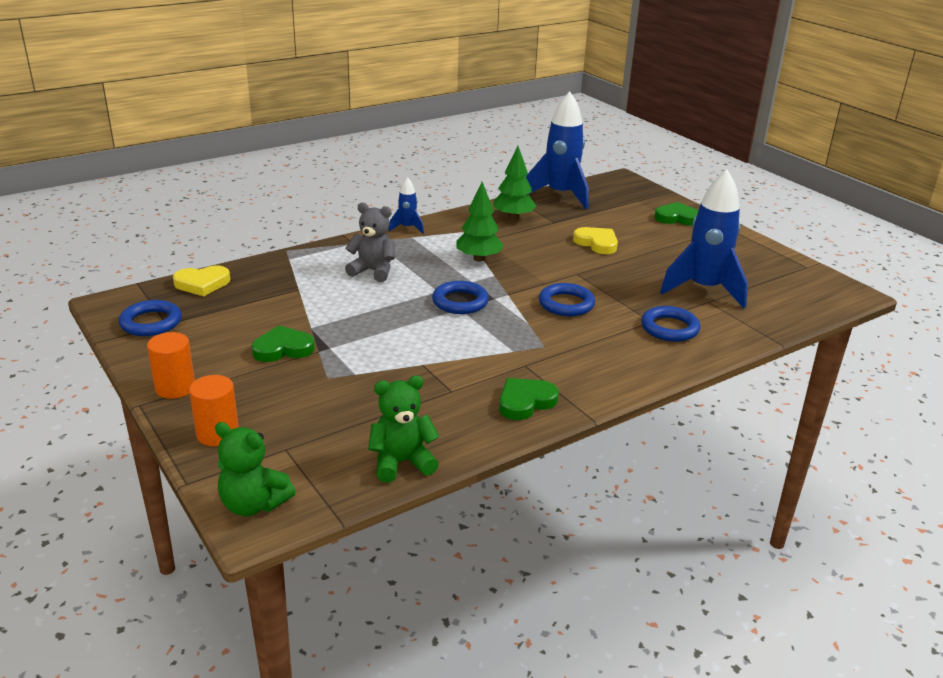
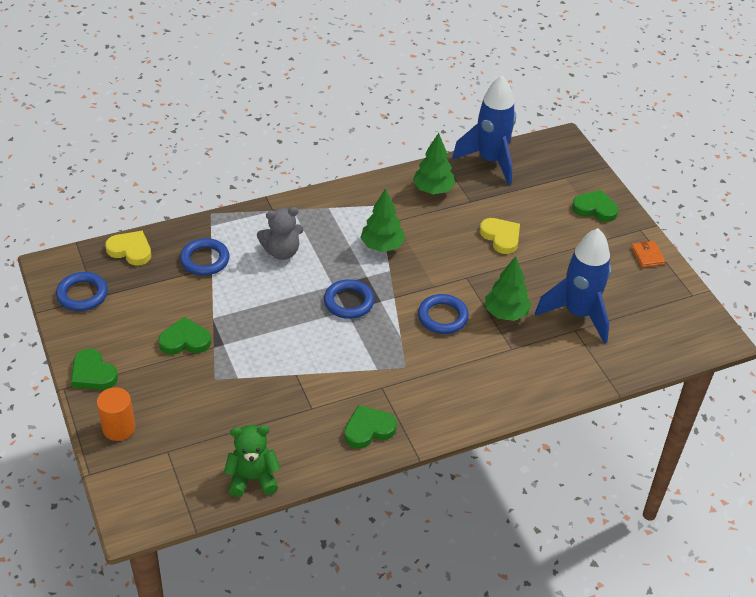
camera: 10 degrees right, 15 degrees up
orange cylinder [147,332,195,399] -> green heart [71,349,118,390]
yellow heart [173,266,230,296] -> yellow heart turned 150 degrees counterclockwise [105,231,151,266]
green teddy bear [215,422,296,516] -> none
grey teddy bear [345,203,395,282] -> grey teddy bear turned 135 degrees clockwise [257,207,304,260]
blue rocket [389,177,424,234] -> none
blue ring [641,306,700,342] -> blue ring moved to [180,238,230,276]
none -> green tree [485,256,531,321]
none -> orange wallet [631,240,666,268]

